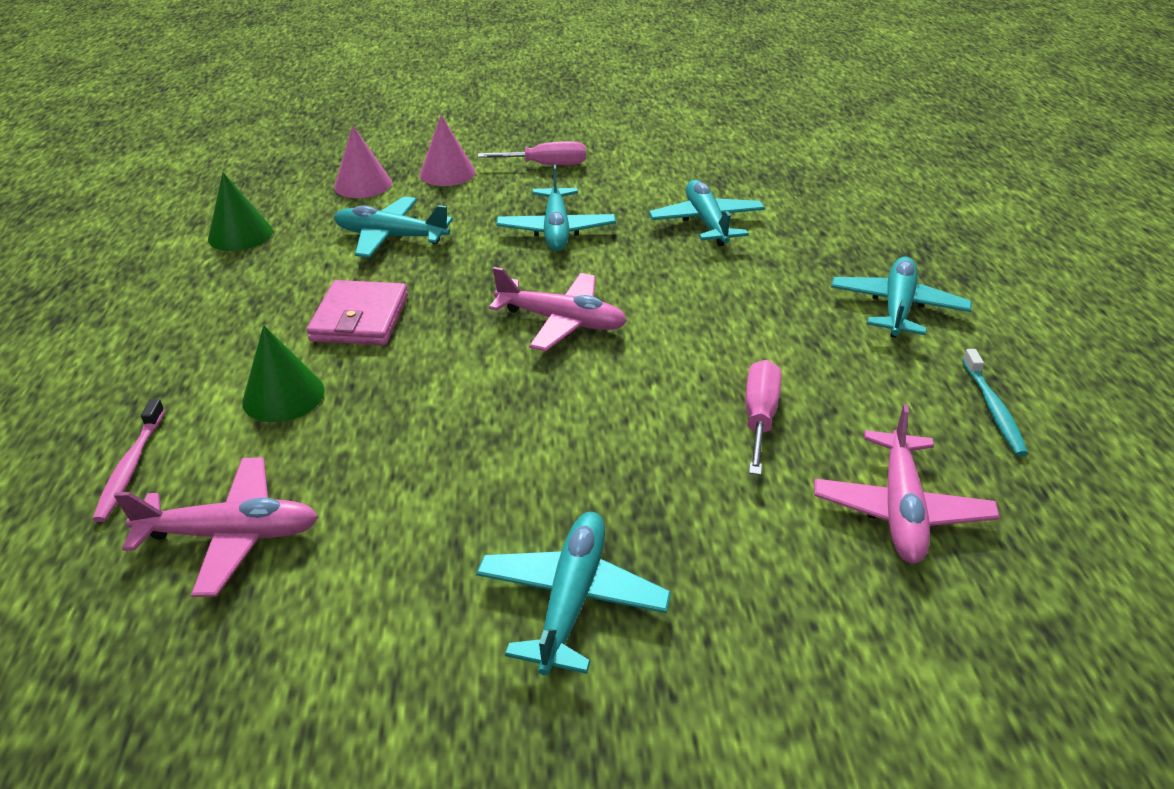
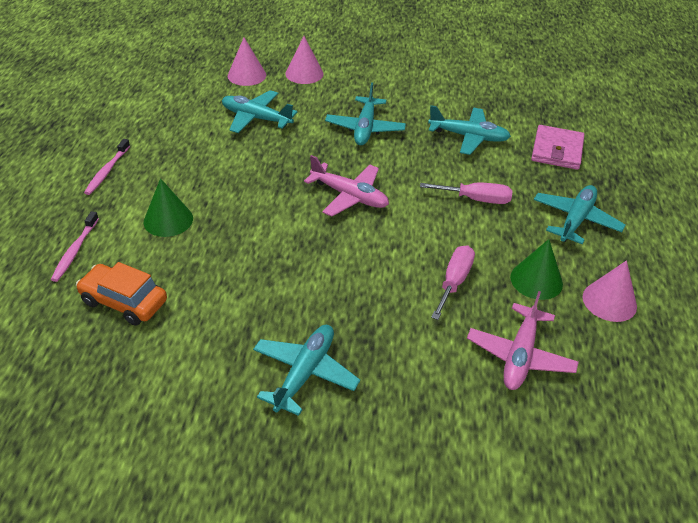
camera: 10 degrees right, 5 degrees up
pink plane [114,457,318,597] -> orange car [76,262,167,326]
green cone [208,172,273,251] -> green cone moved to [510,239,563,300]
pink wallet [307,280,408,345] -> pink wallet moved to [531,125,584,170]
pink screwdriver [478,141,586,165] -> pink screwdriver moved to [420,182,512,204]
turquoise plane [649,180,765,246] -> turquoise plane turned 105 degrees clockwise [428,105,511,155]
turquoise toothbrush [962,349,1028,456] -> pink cone [582,260,637,322]
none -> pink toothbrush [84,139,130,195]

